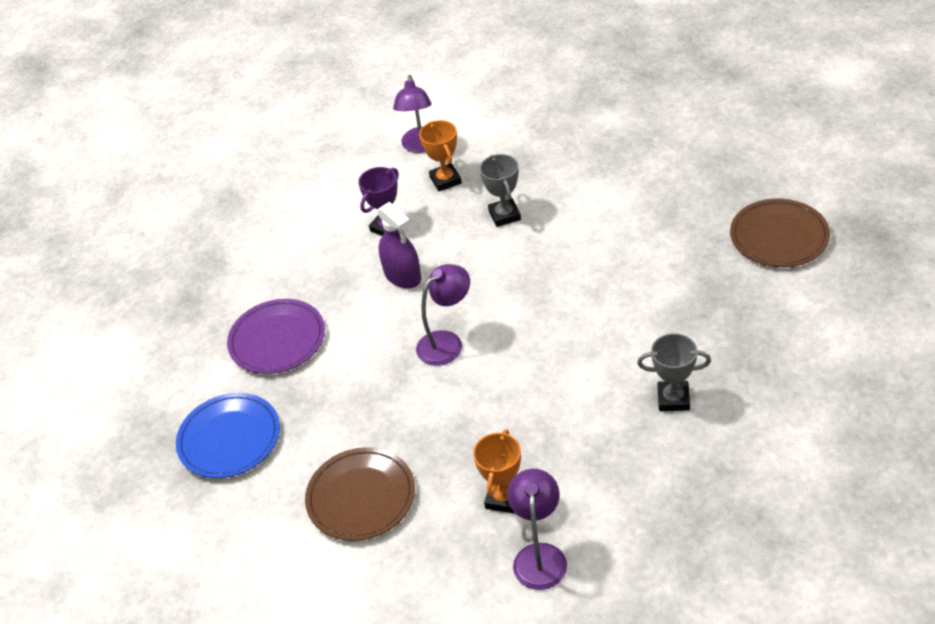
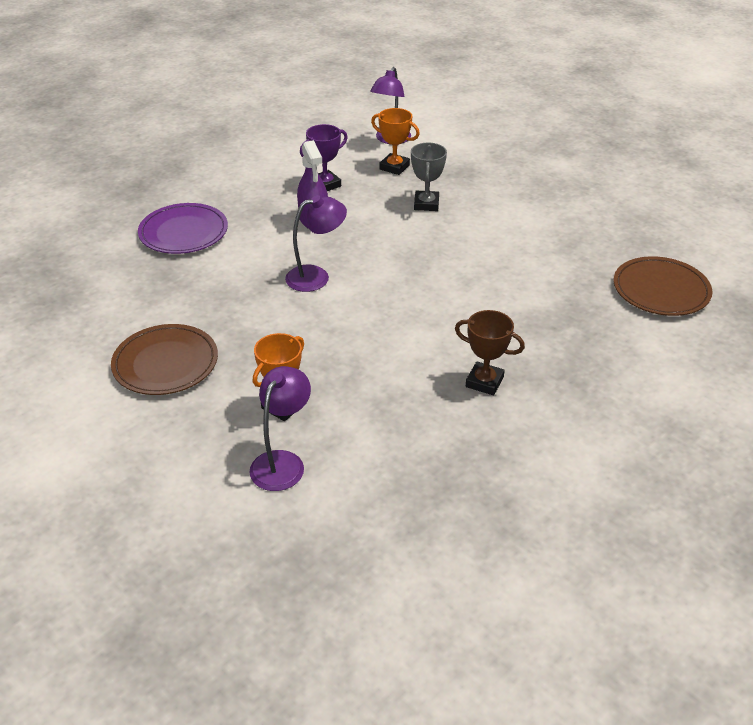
camera: 15 degrees right, 5 degrees down
blue plate [176,393,280,478] -> none
orange trophy [419,120,462,191] -> orange trophy turned 60 degrees counterclockwise [371,108,420,175]
grey trophy [637,333,711,411] -> brown trophy [455,310,525,395]

